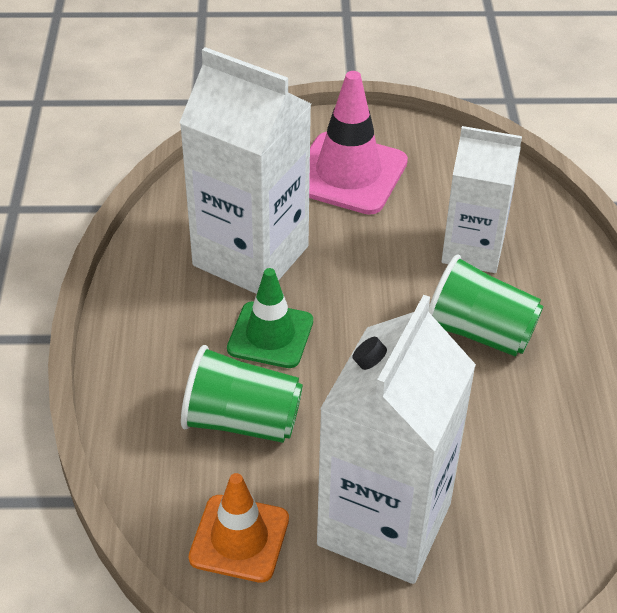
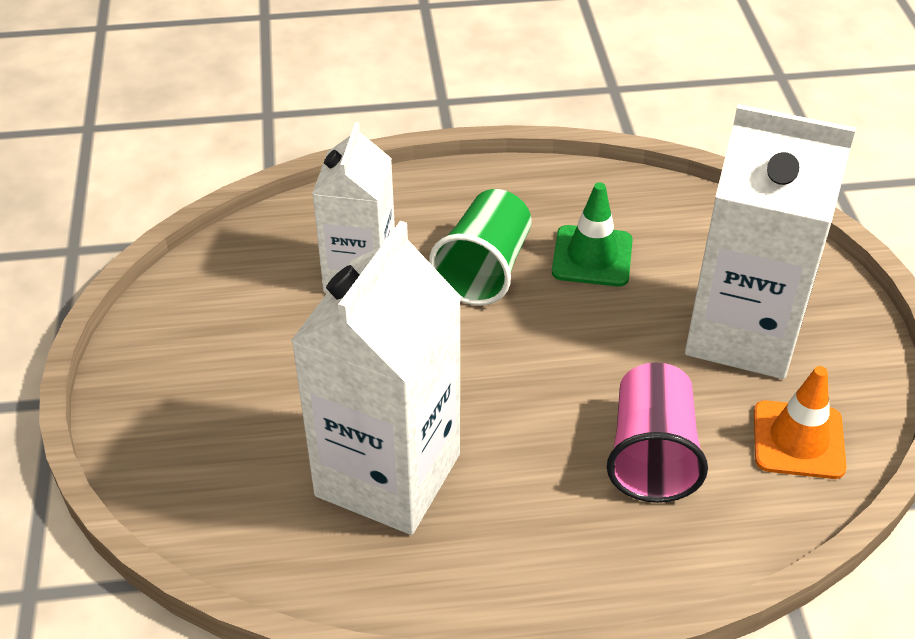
camera: 95 degrees left, 0 degrees up
green cup [181,345,303,443] -> pink cup [607,363,708,503]
green traffic cone [227,268,313,368] -> green traffic cone moved to [552,182,633,287]
pink traffic cone [309,71,408,215] -> none

